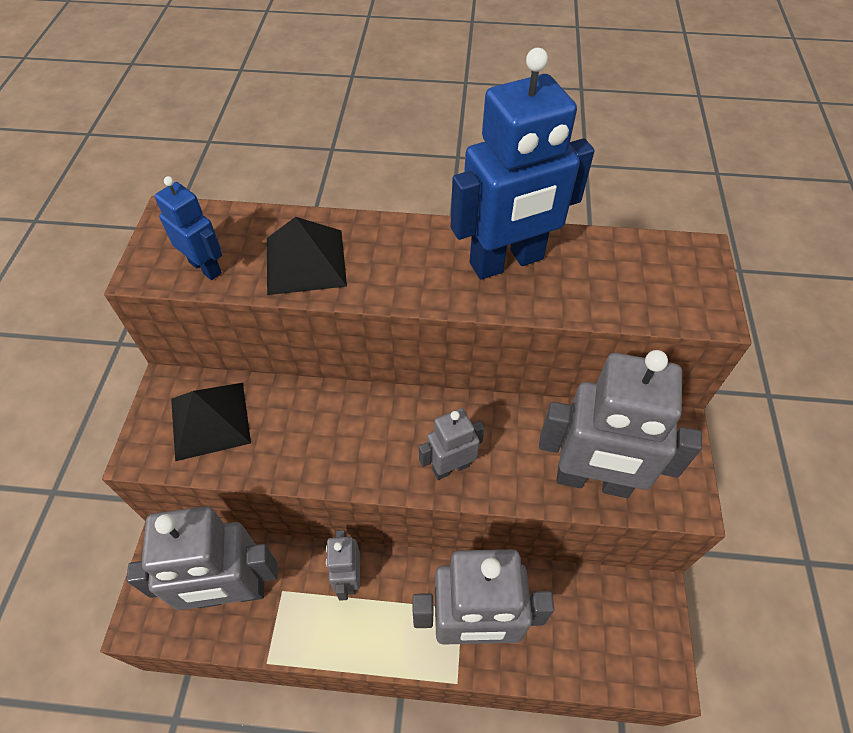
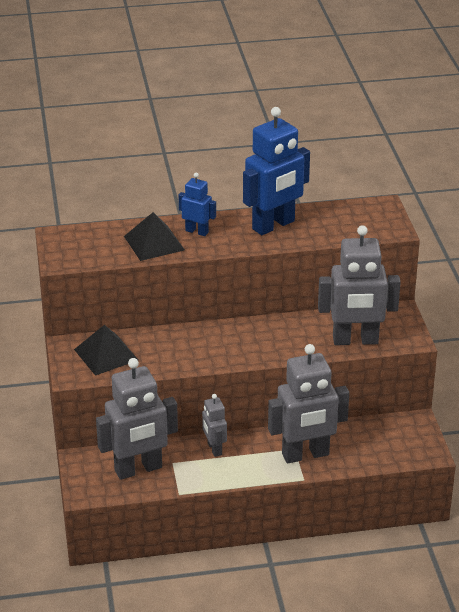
camera: 15 degrees left, 20 degrees down
blue robot [155,176,222,280] -> blue robot moved to [179,173,216,236]
grey robot [419,408,485,480] -> none

